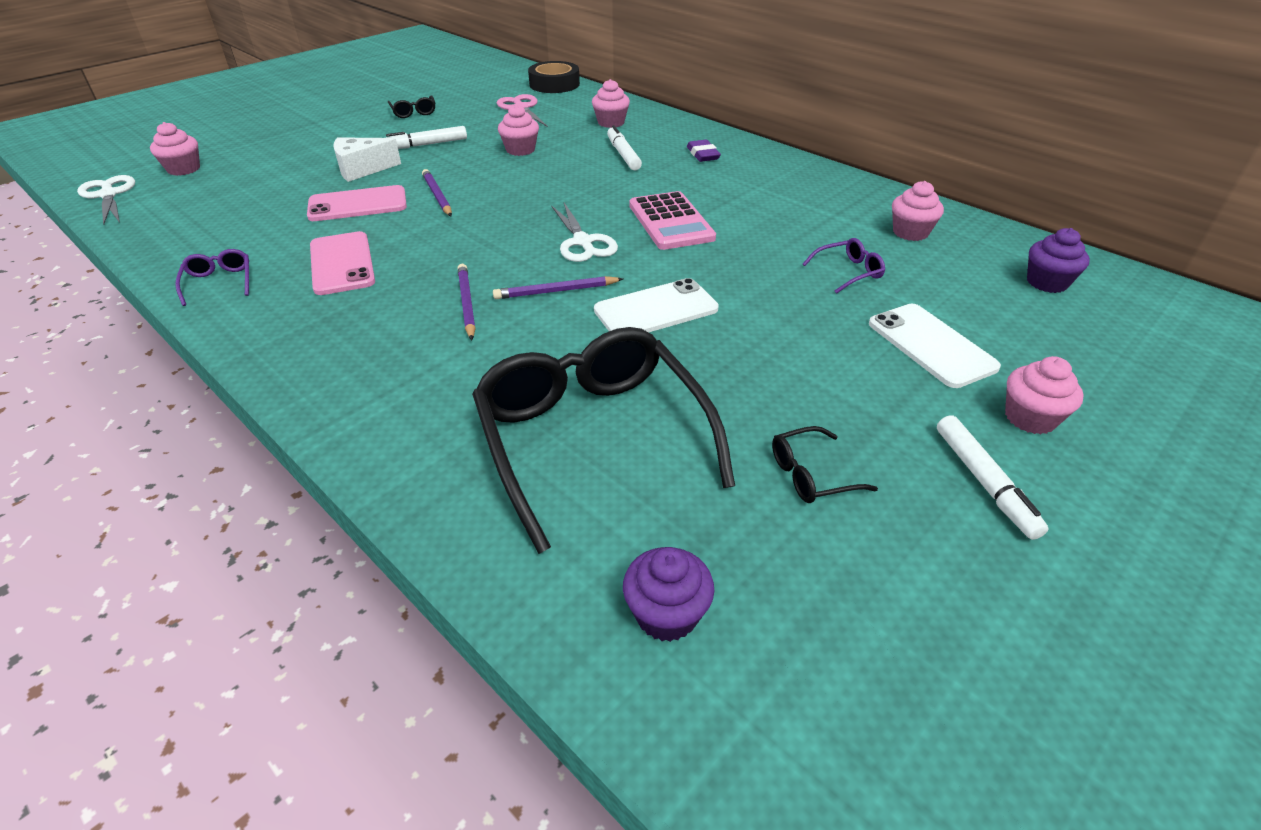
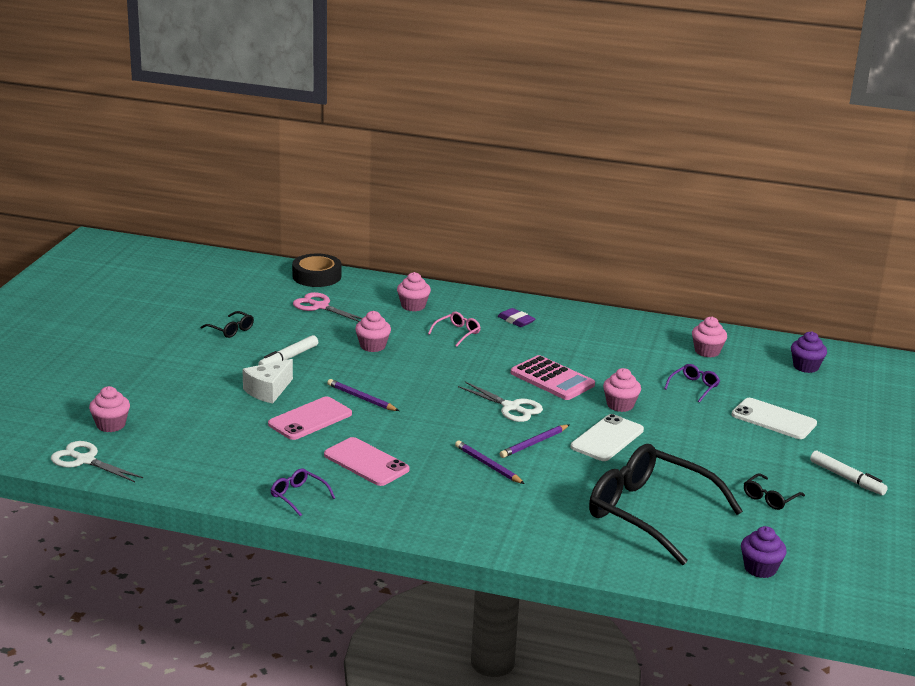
camera: 30 degrees left, 15 degrees down
white marker [607,125,642,170] -> pink glasses [428,312,481,347]
pink cupcake [1005,356,1084,434] -> pink cupcake moved to [603,368,641,412]

